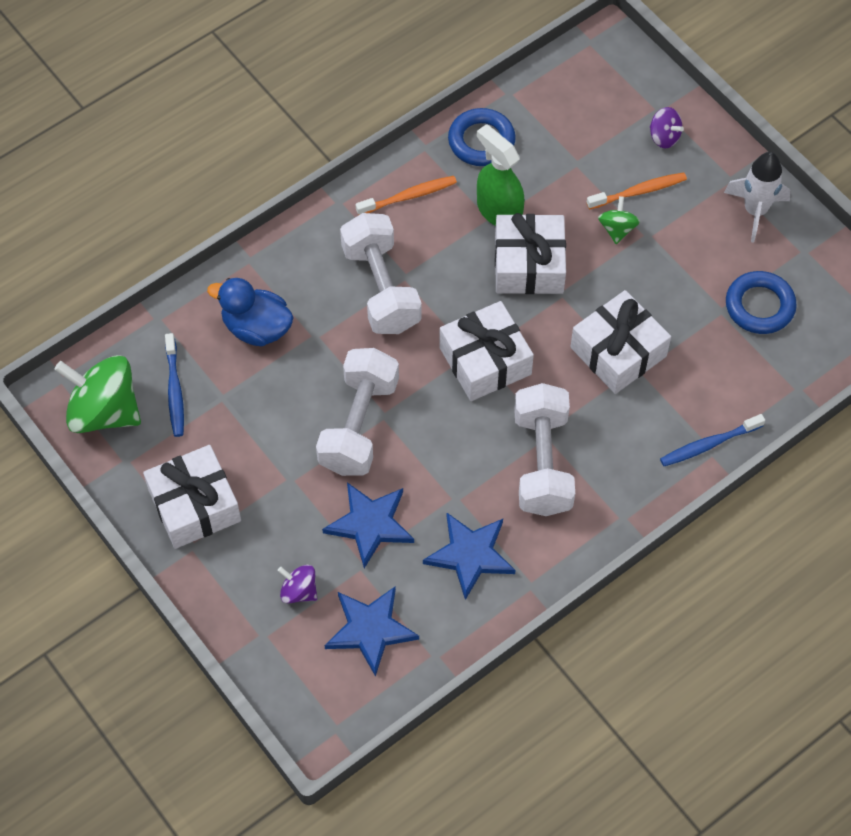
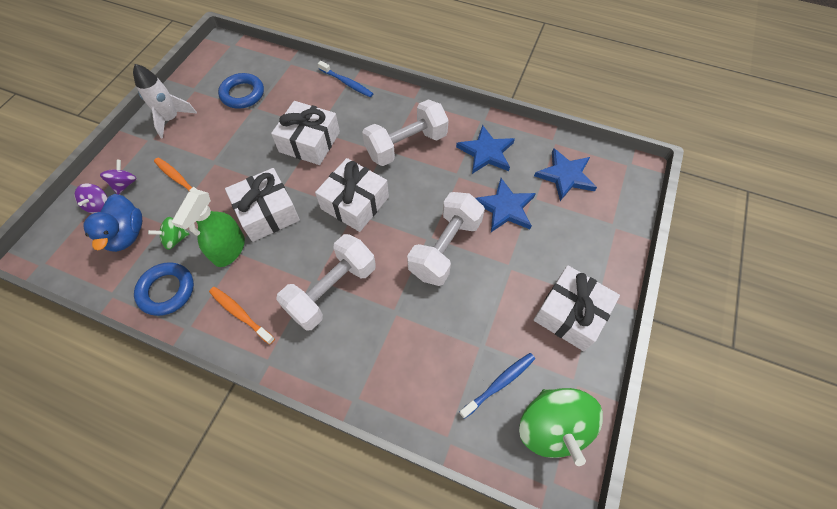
camera: 120 degrees left, 0 degrees up
blue duck [207,278,294,347] -> blue duck moved to [83,194,142,252]
purple spinning top [278,565,317,603] -> purple spinning top moved to [75,183,108,214]
white dumbbell [316,348,399,476] -> white dumbbell turned 45 degrees counterclockwise [407,192,485,286]
green spinning top [598,196,640,244] -> green spinning top moved to [148,217,189,250]

